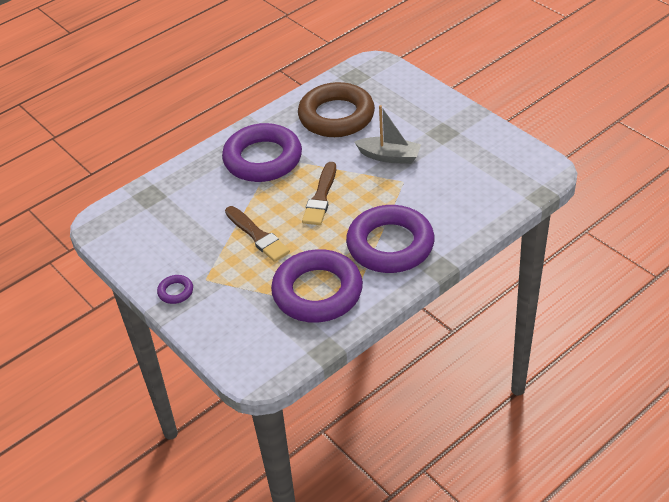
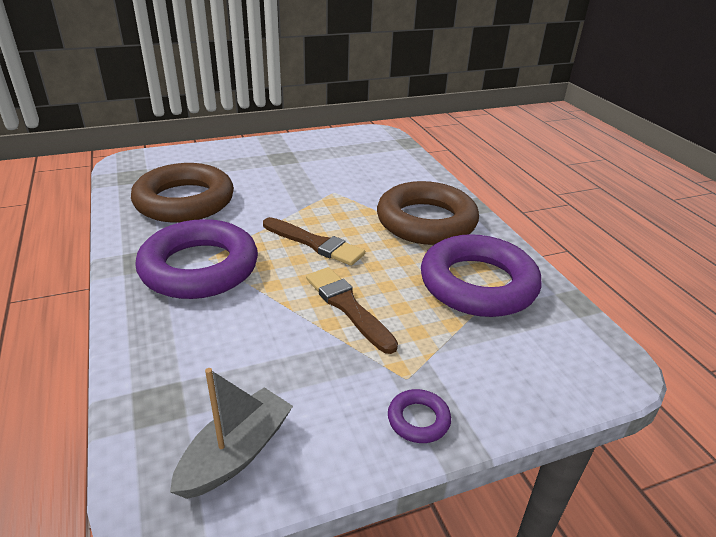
camera: 75 degrees left, 10 degrees down
brown brush [225,206,290,262] -> brown brush turned 105 degrees counterclockwise [306,267,398,354]
purple ring [346,205,435,273] -> brown ring [377,181,479,245]
grey boat [354,105,421,164] -> grey boat moved to [170,368,293,499]

